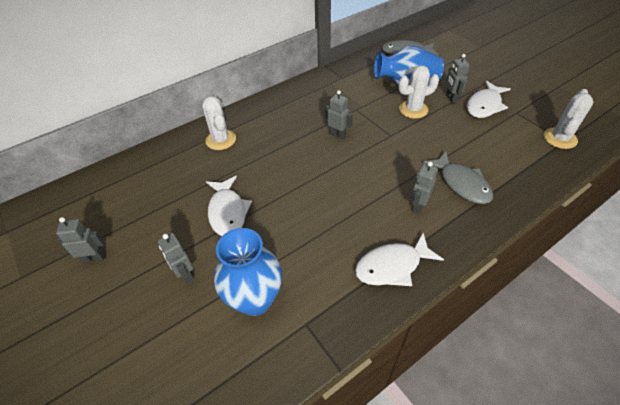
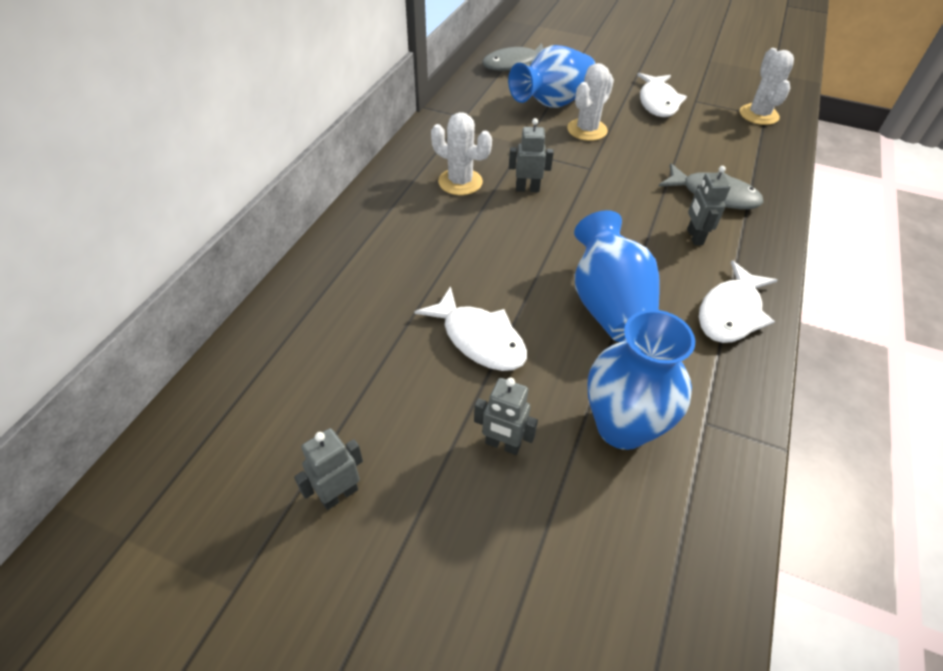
camera: 35 degrees left, 0 degrees up
white cactus [202,96,236,150] -> white cactus moved to [431,112,492,195]
grey robot [446,54,470,103] -> none
none -> blue vase [574,210,660,342]

